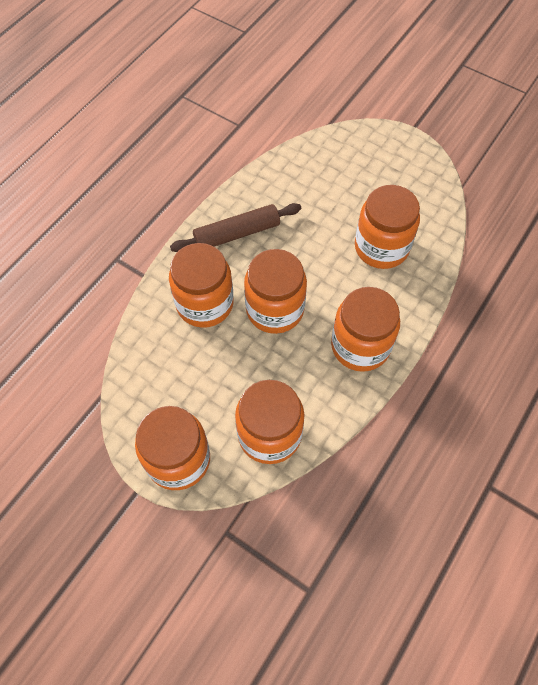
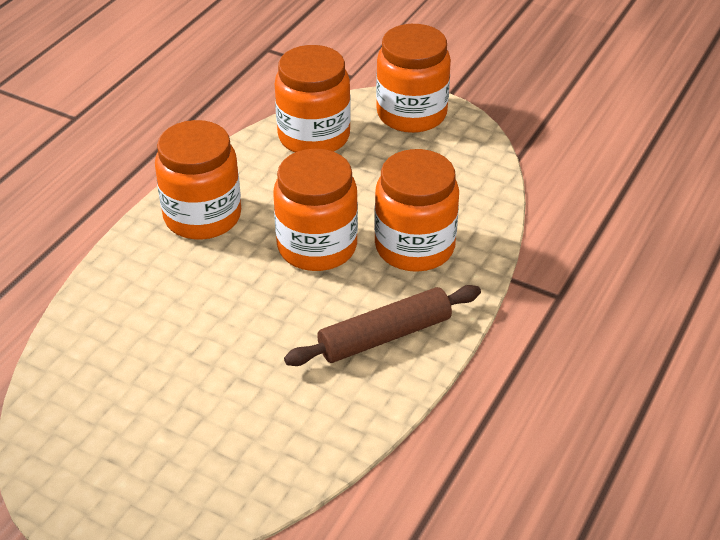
camera: 175 degrees right, 20 degrees down
orange jar [355,185,420,269] -> none

